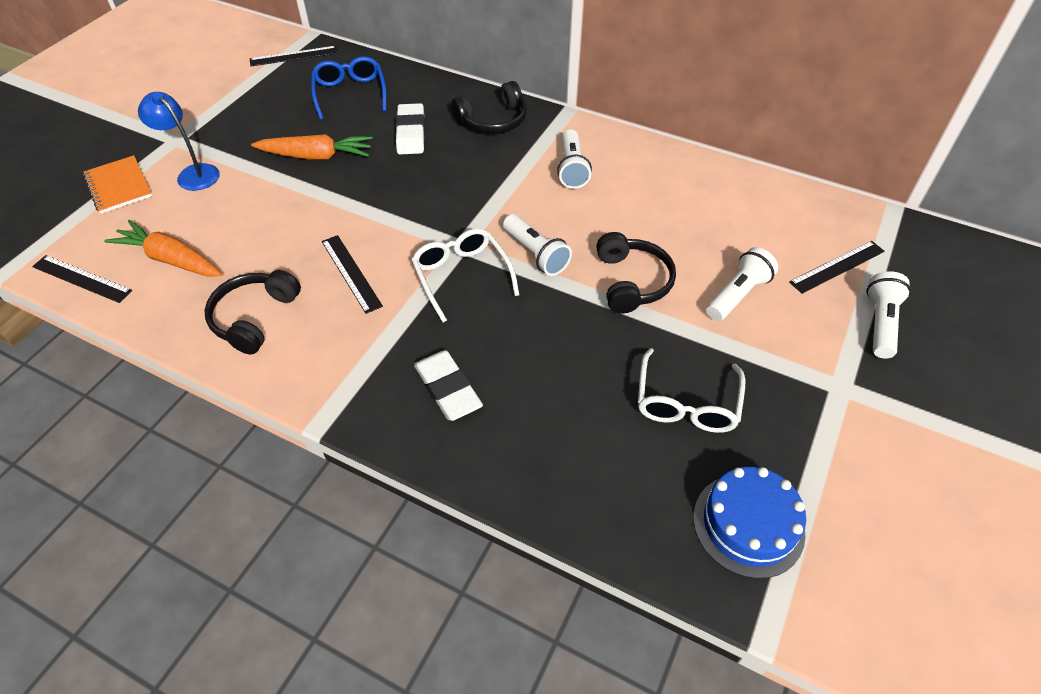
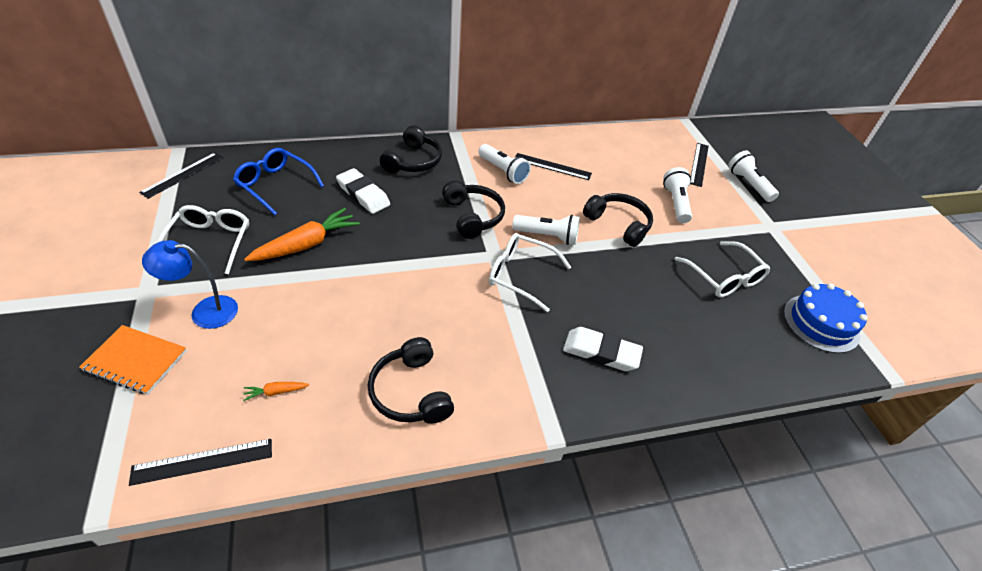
camera: 45 degrees left, 5 degrees down
orange carrot [104,220,222,276] -> orange carrot [243,382,309,401], size x0.44
black ruler [322,235,383,314] -> black ruler moved to [515,153,592,180]
none -> white glasses [158,205,249,274]
none -> black headphones [442,180,505,239]

